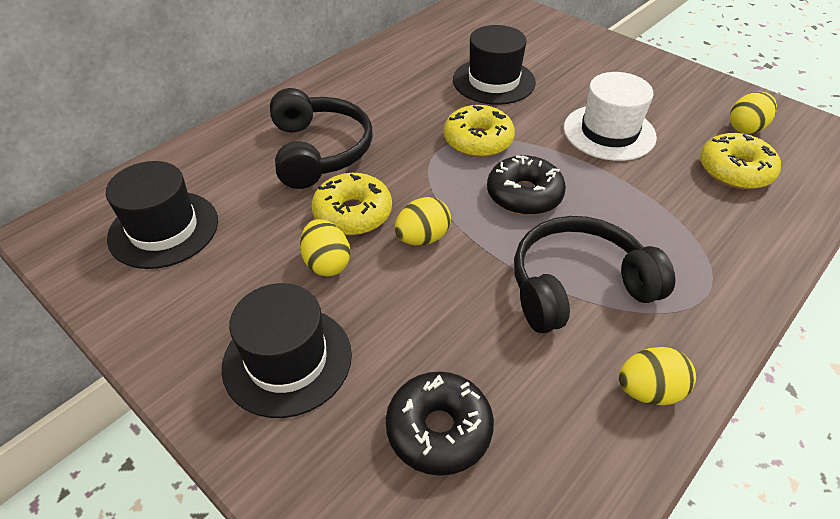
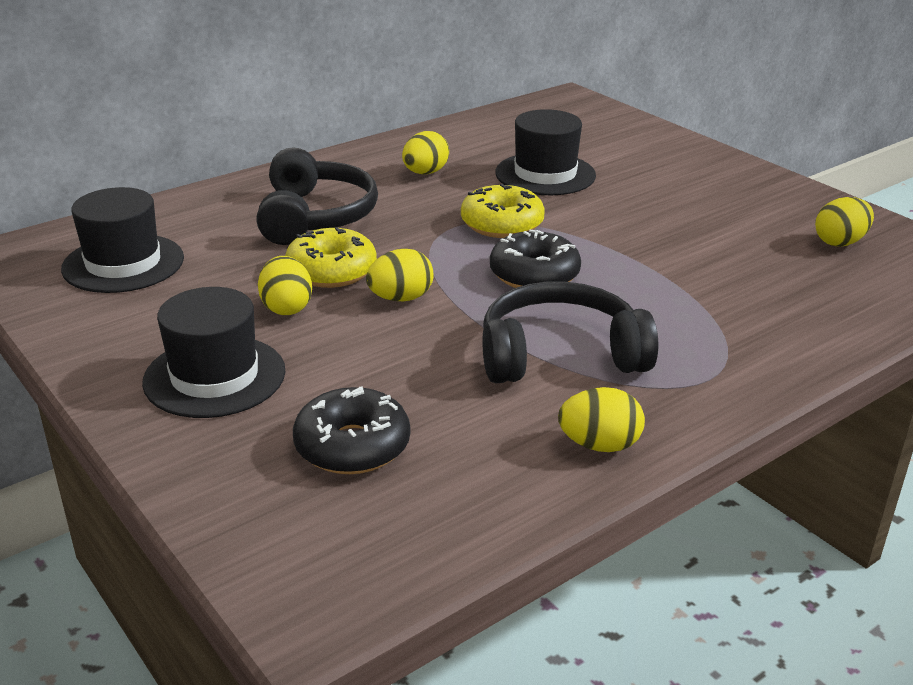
camera: 10 degrees right, 15 degrees down
white hat [564,72,657,161] -> none
yellow donut [700,133,781,189] -> none
none -> yellow egg [402,131,449,174]

